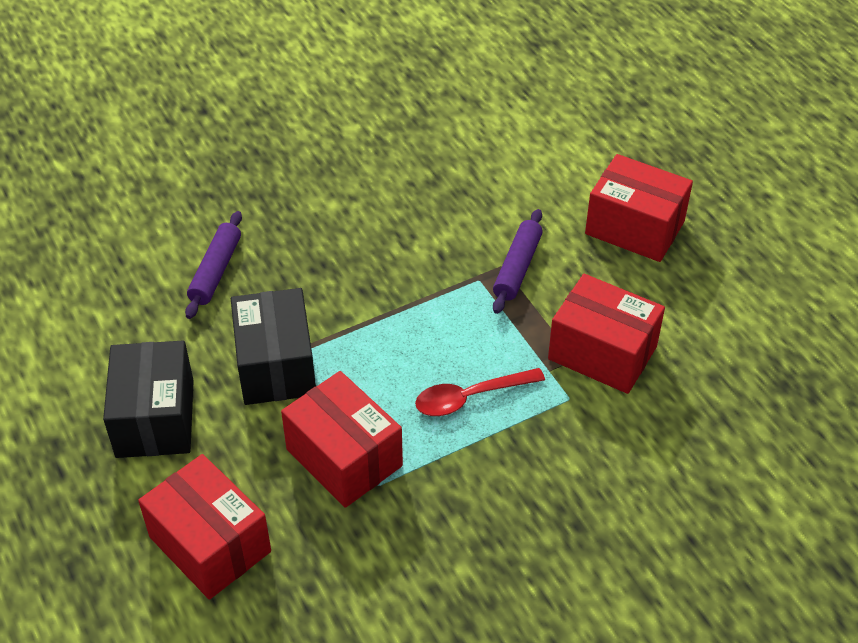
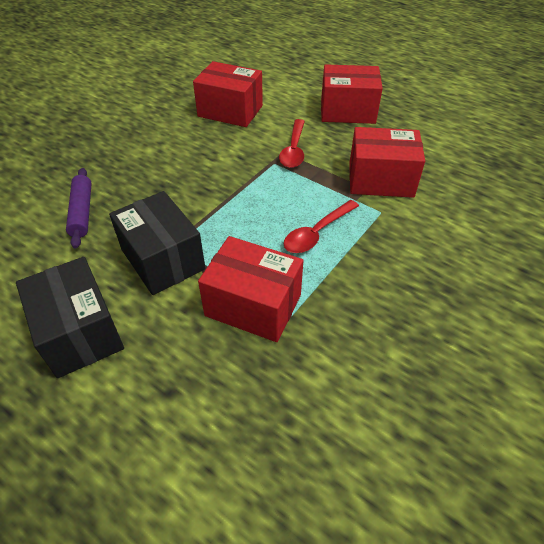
camera: 25 degrees left, 0 degrees up
red box [138,454,271,599] -> red box moved to [193,61,263,127]
purple rolling pin [493,209,543,314] -> red spoon [279,119,305,168]

